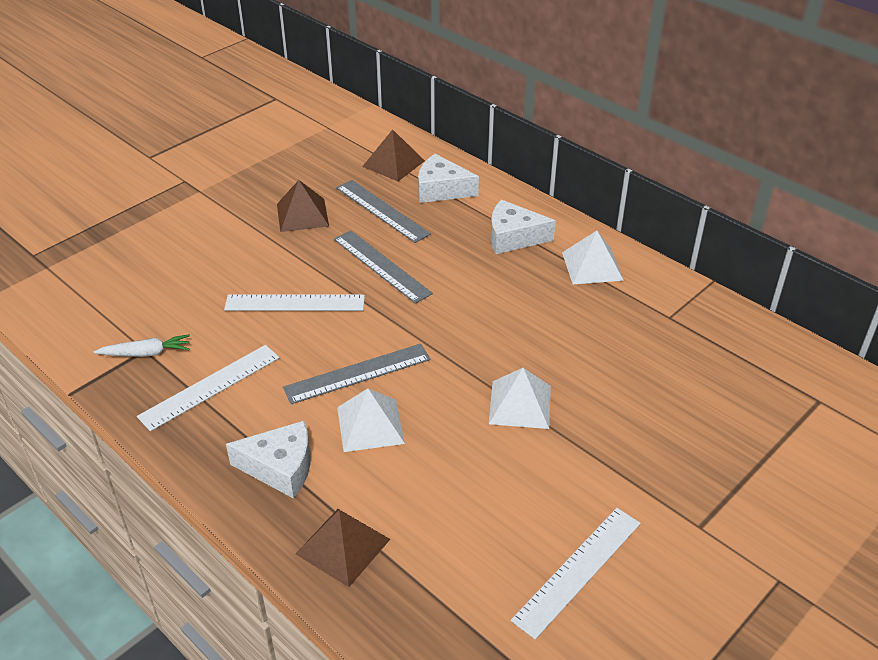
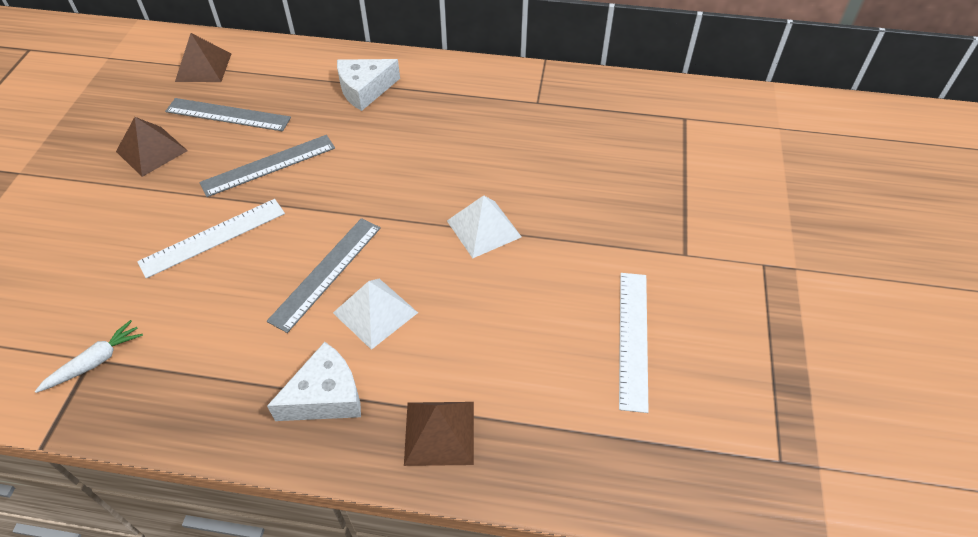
camera: 35 degrees left, 10 degrees up
white ruler [137,345,280,431] -> none
grey ruler [334,230,433,304] -> grey ruler turned 45 degrees counterclockwise [199,135,335,197]
white cheese [418,154,479,203] -> none
white pyramid [562,231,624,284] -> none

